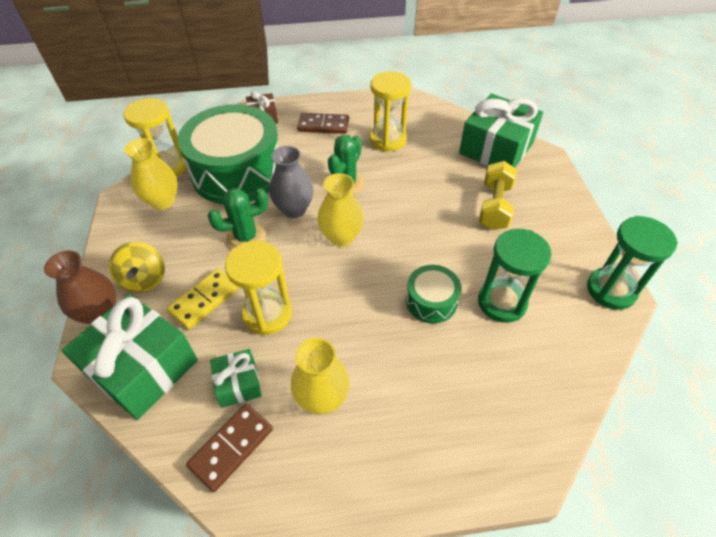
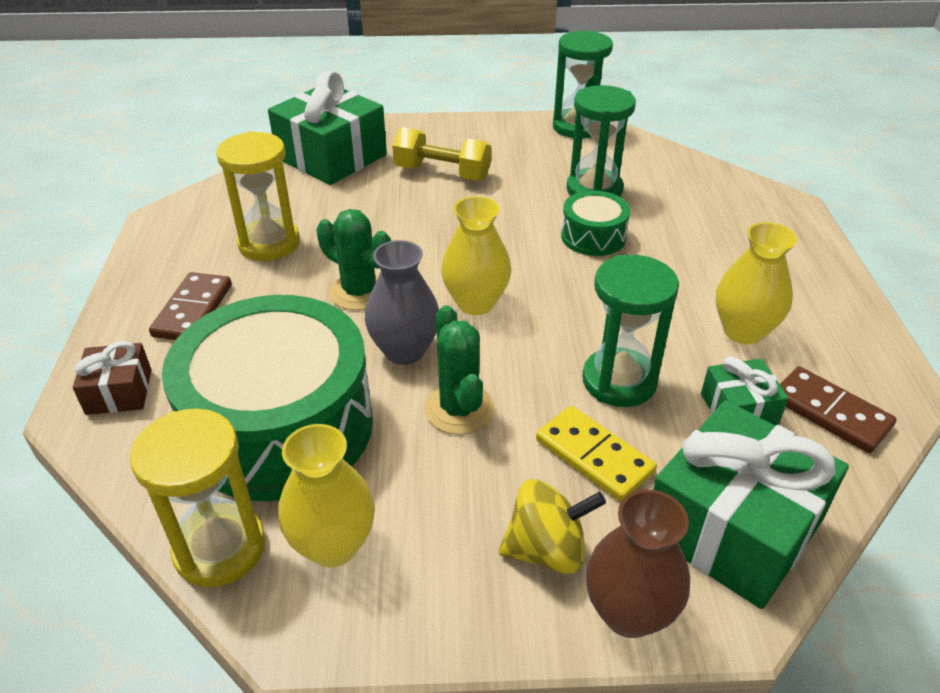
camera: 85 degrees left, 10 degrees down
yellow hourglass [225,241,292,336] -> green hourglass [582,255,679,407]

